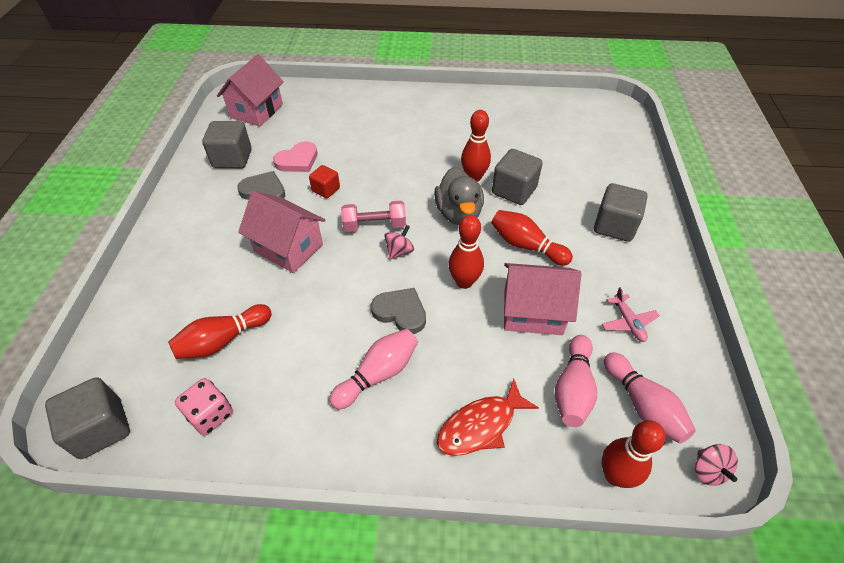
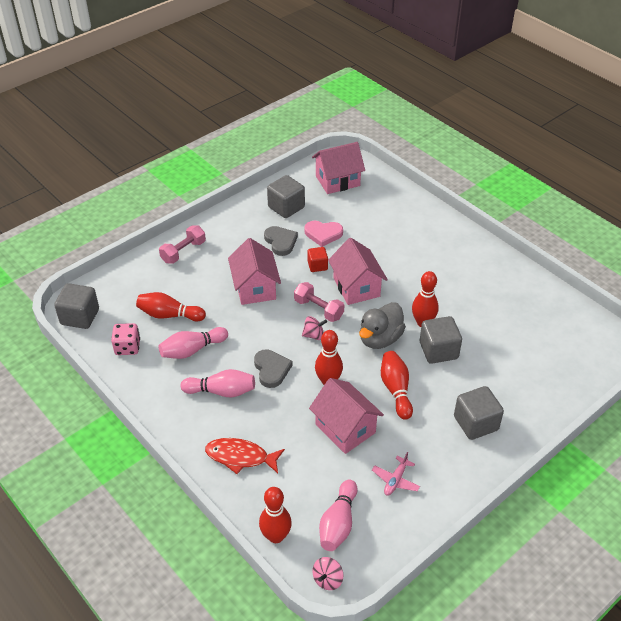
camera: 45 degrees right, 5 degrees down
pink bowling pin [555,335,597,427] -> pink bowling pin moved to [159,327,228,359]
none -> pink dumbbell [159,225,206,264]
none -> pink house [328,238,388,305]

